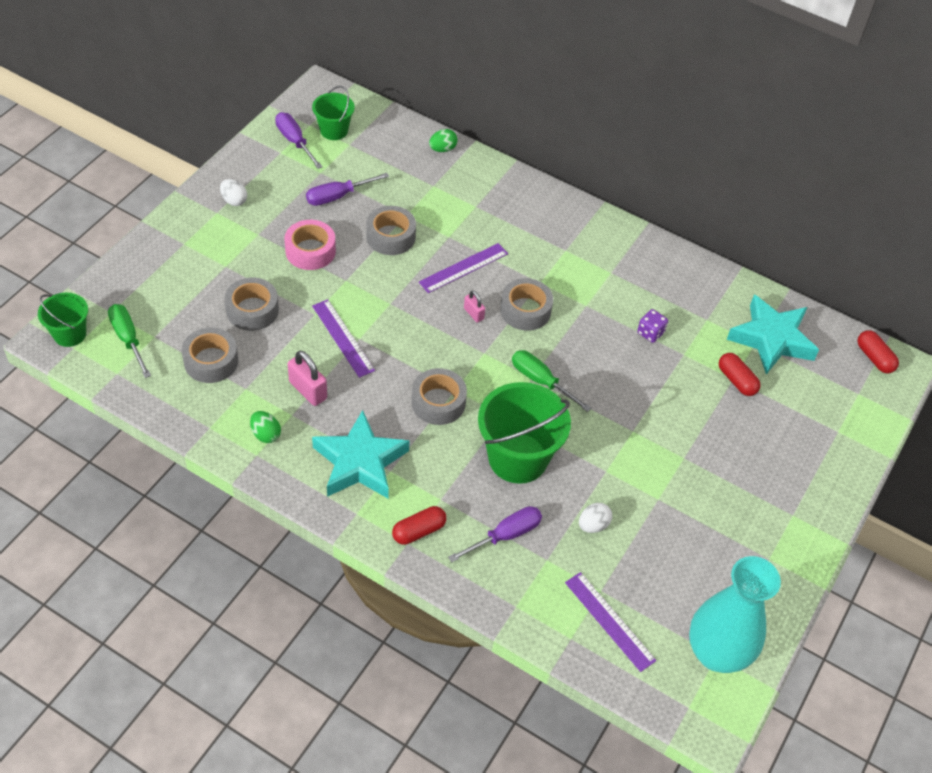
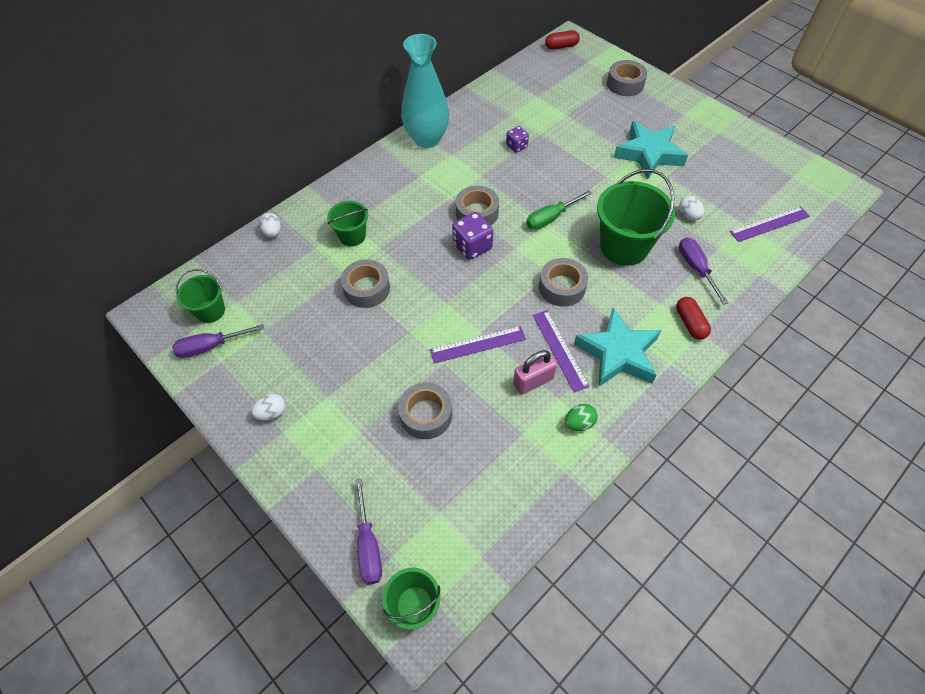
camera: 70 degrees left, 5 degrees up
green screwdriver [108,304,151,378] -> none
grey tape [181,327,238,383] -> grey tape moved to [607,60,647,96]
pink tape [285,220,336,270] -> none
purple screwdriver [306,173,389,206] -> purple screwdriver moved to [355,478,382,585]
purple ruler [419,243,508,293] -> purple ruler moved to [533,310,590,392]
green egg [429,129,457,152] -> white egg [259,213,281,238]
pink padlock [464,291,485,323] -> purple dice [452,212,493,260]
turquoise vase [689,556,781,673] -> turquoise vase moved to [401,34,449,148]
red capsule [719,353,761,396] -> none
turquoise star [727,295,819,374] -> turquoise star moved to [614,121,688,180]
none -> green bucket [327,201,368,246]

